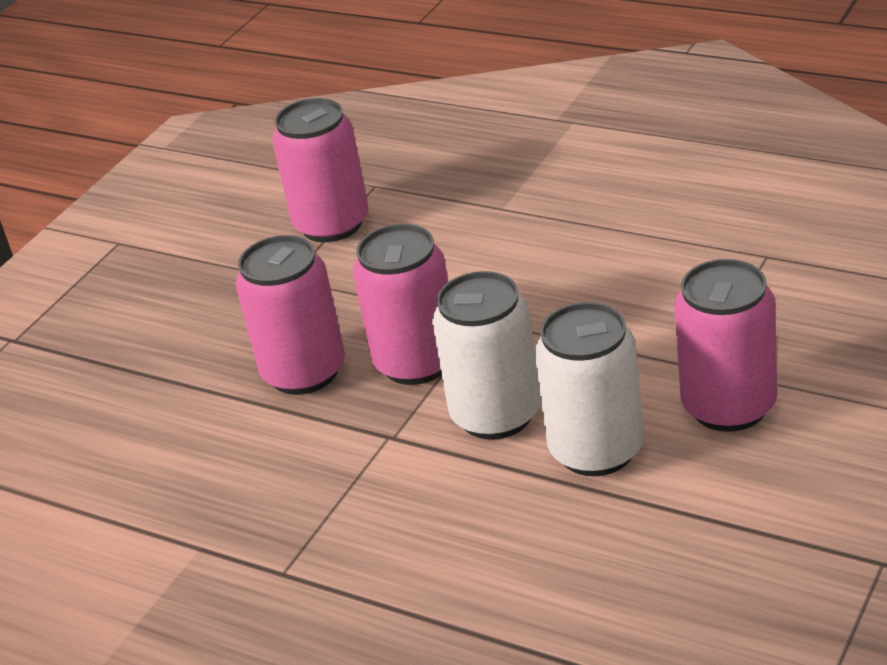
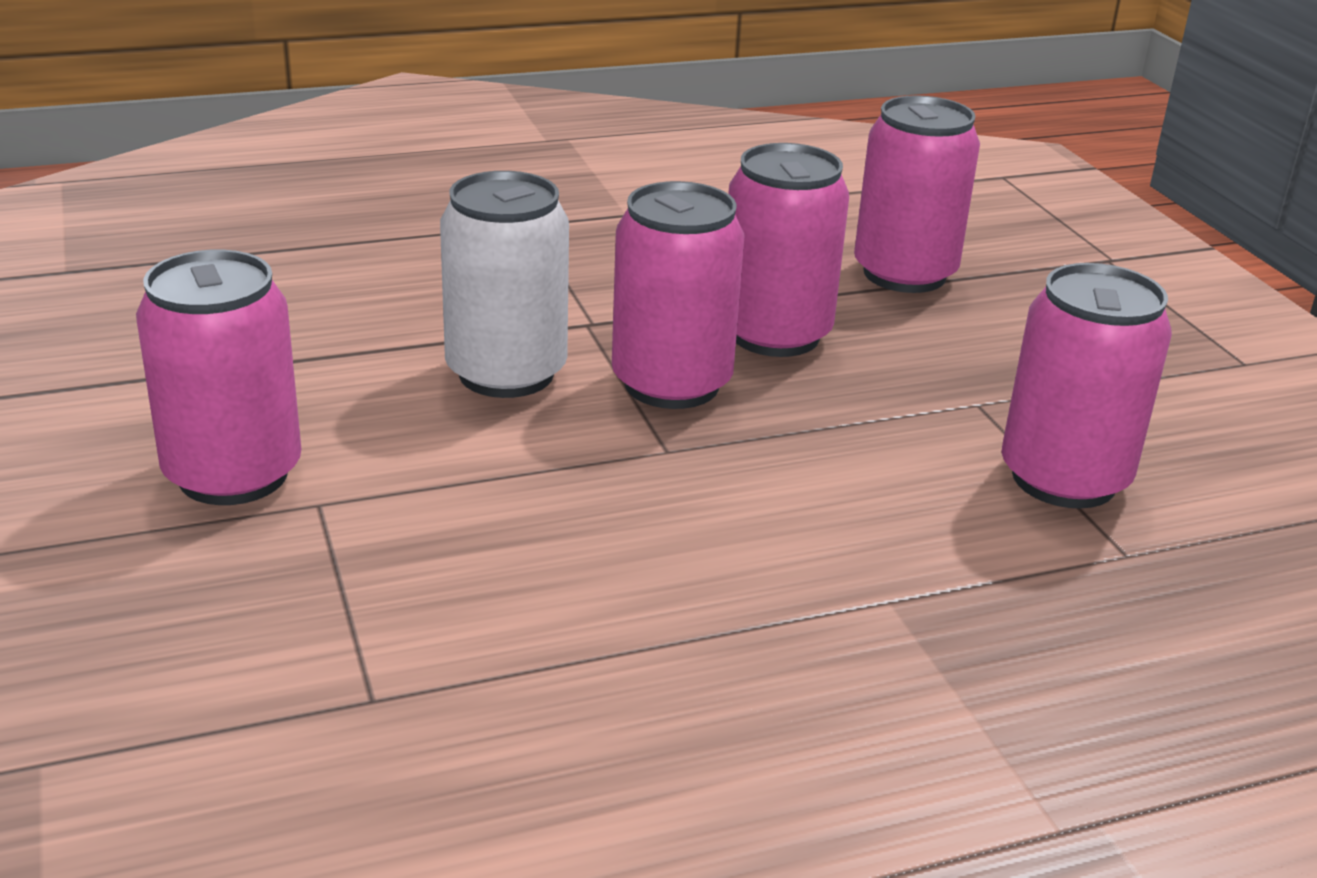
camera: 125 degrees right, 5 degrees down
white can [535,302,644,476] -> none
none -> pink can [854,95,980,293]

